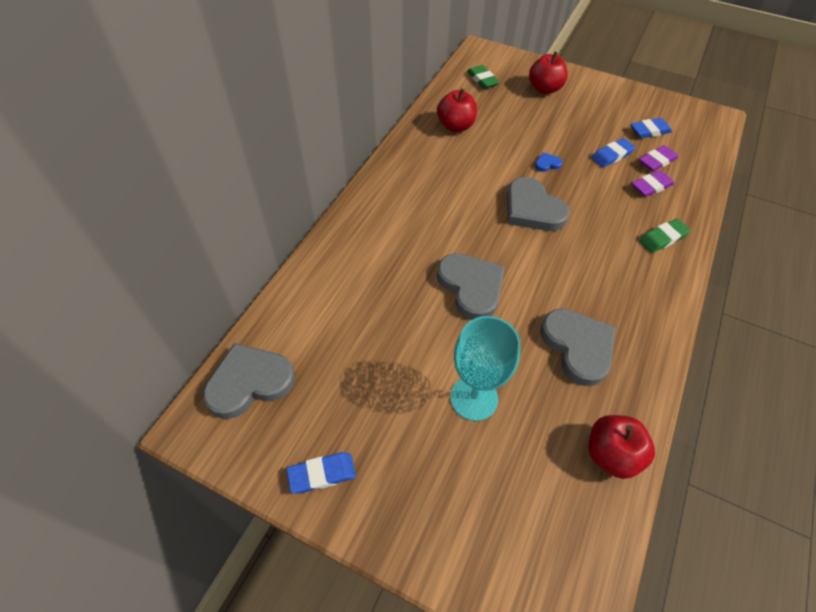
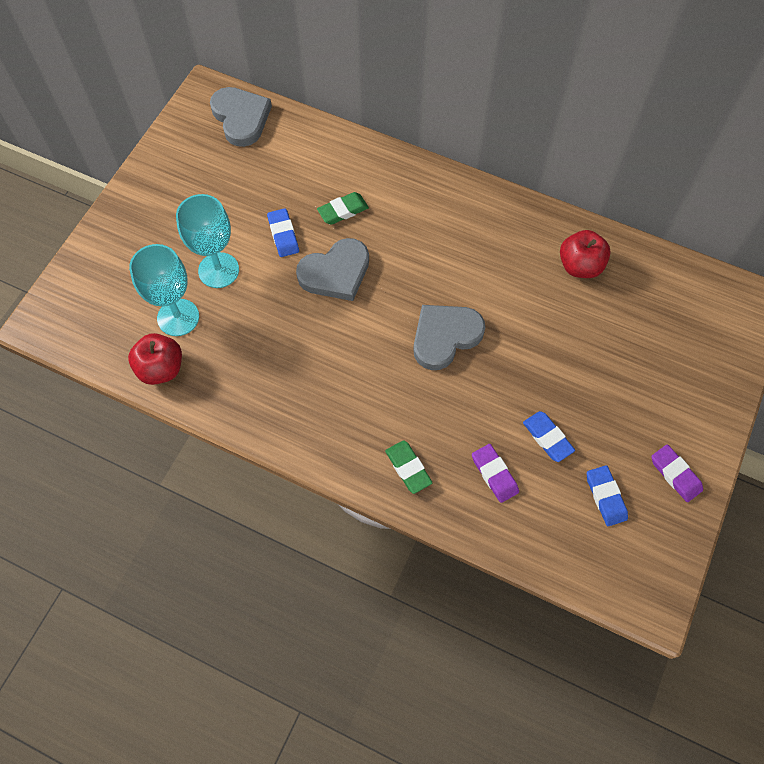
camera: 90 degrees right, 10 degrees up
blue eraser [286,452,356,494] -> blue eraser moved to [267,208,299,257]
green eraser [467,65,500,89] -> green eraser moved to [317,192,369,225]
red apple [529,51,568,94] -> none
blue heart [535,152,563,172] -> none
grey heart [540,309,616,386] -> none
purple eraser [639,145,678,172] -> purple eraser moved to [651,444,703,502]
none -> turquoise goblet [129,244,199,336]

